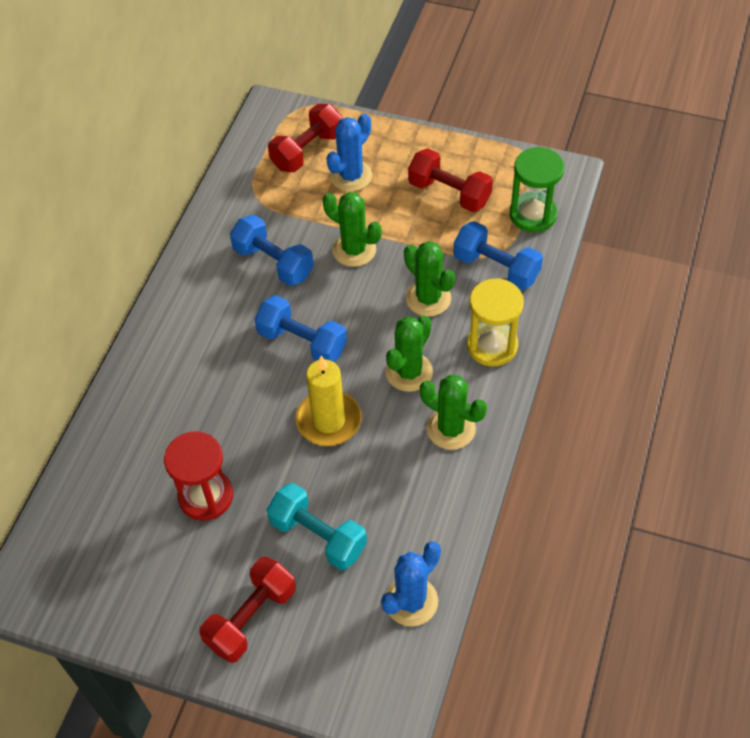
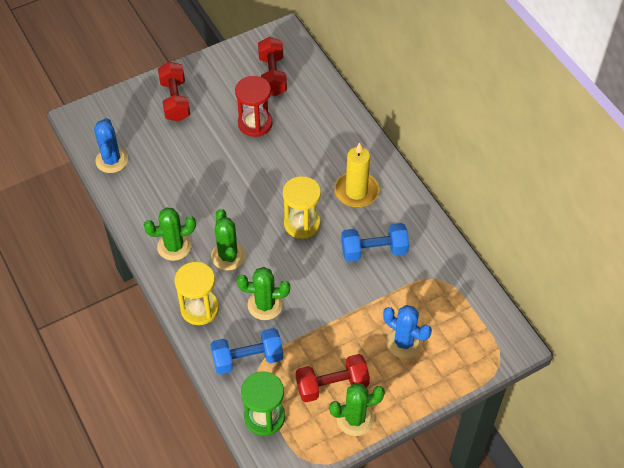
camera: 130 degrees right, 0 degrees up
blue dumbbell [254,295,347,362] -> yellow hourglass [283,176,321,239]
turquoise dumbbell [267,483,367,570] -> none
red dumbbell [268,104,343,172] -> red dumbbell moved to [258,37,287,96]
yellow candle [296,356,362,446] -> yellow candle moved to [334,142,379,208]
green cactus [323,192,382,267] -> green cactus moved to [329,383,385,436]
blue cactus [326,114,372,192] -> blue cactus turned 45 degrees counterclockwise [383,305,432,358]

